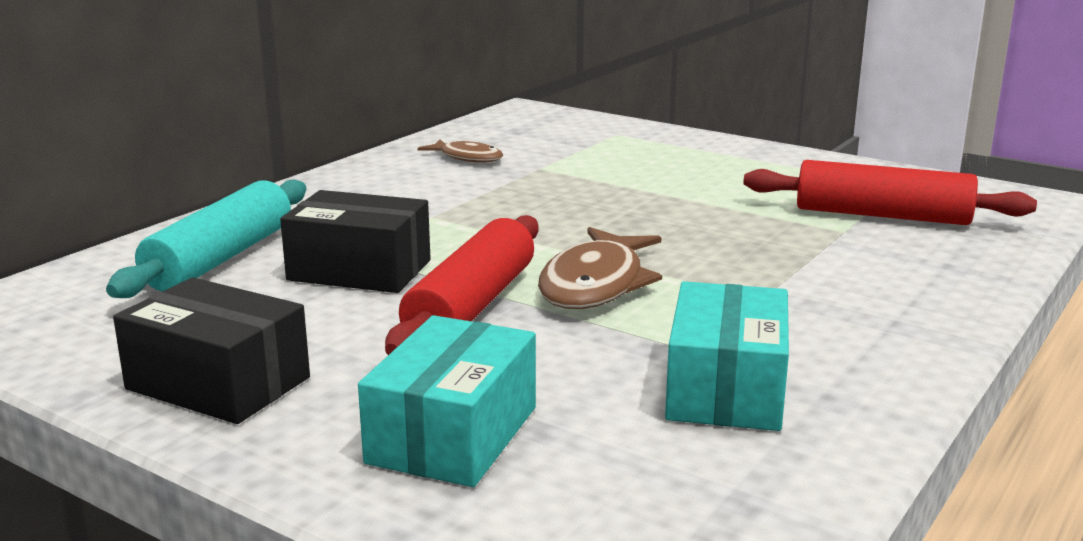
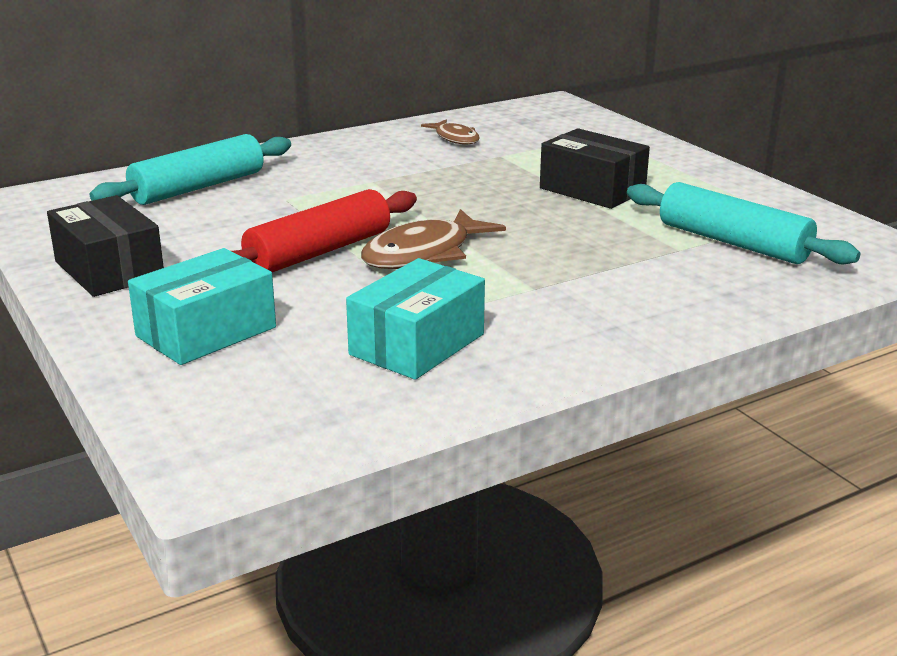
camera: 25 degrees right, 5 degrees up
black box [280,190,431,293] -> black box moved to [540,128,650,209]
red rolling pin [744,160,1037,225] -> turquoise rolling pin [627,182,860,264]

